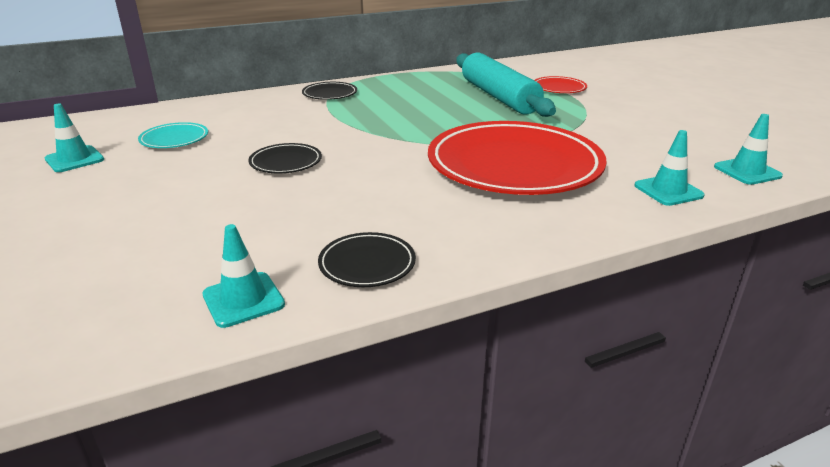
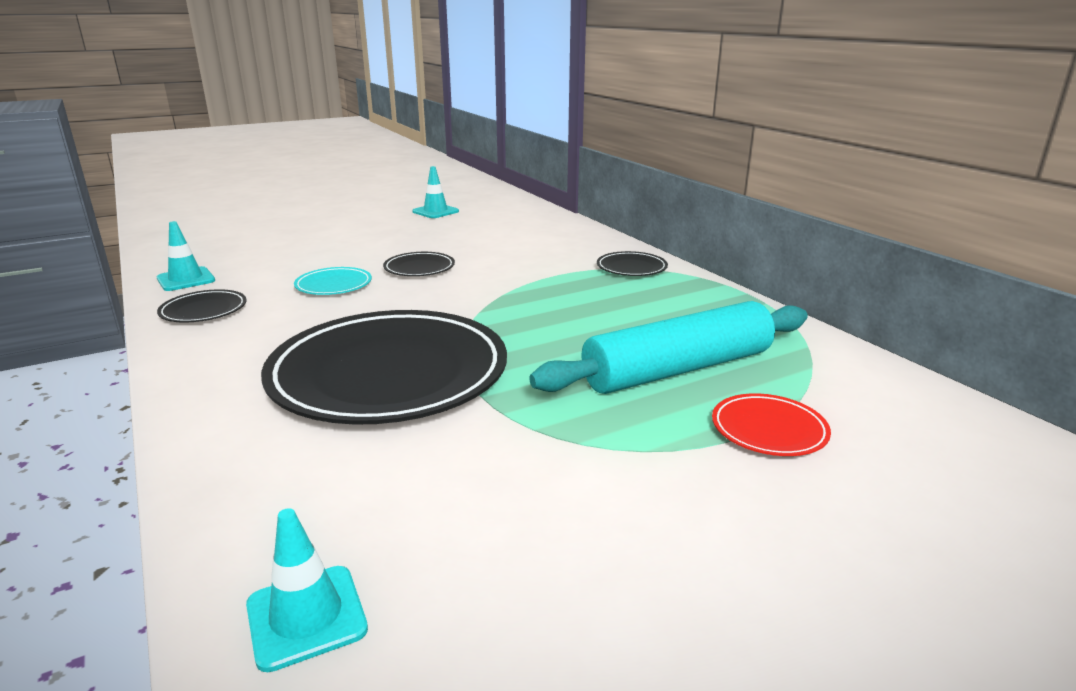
camera: 85 degrees right, 5 degrees down
turquoise plate [138,122,208,148] -> turquoise plate moved to [294,267,372,295]
red plate [428,121,607,195] -> black plate [261,310,507,425]
turquoise traffic cone [634,130,705,206] -> none

